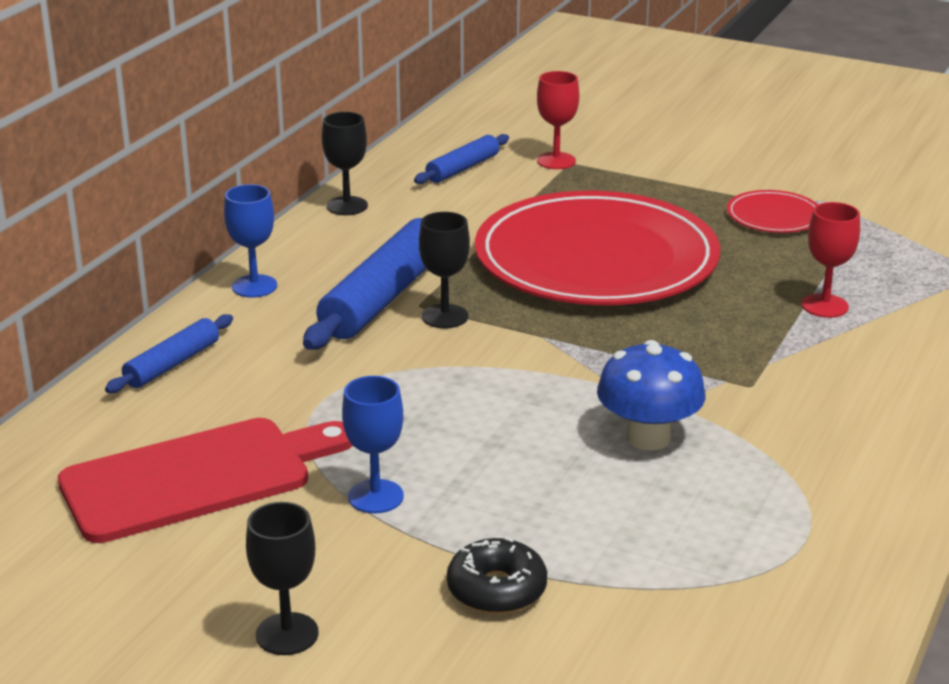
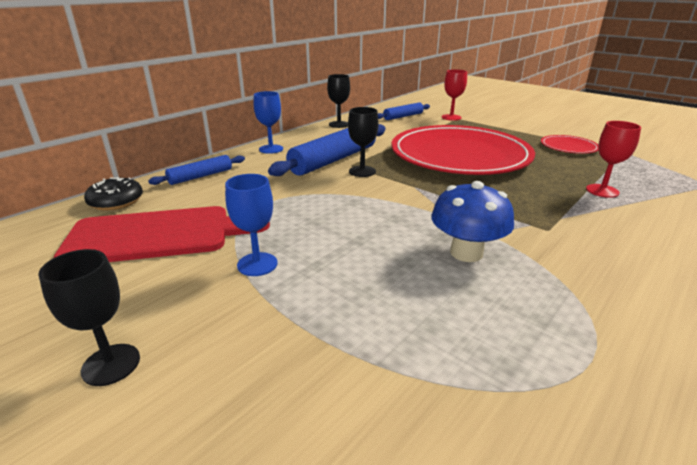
camera: 15 degrees right, 0 degrees up
black donut [447,537,547,614] -> black donut moved to [84,177,143,211]

